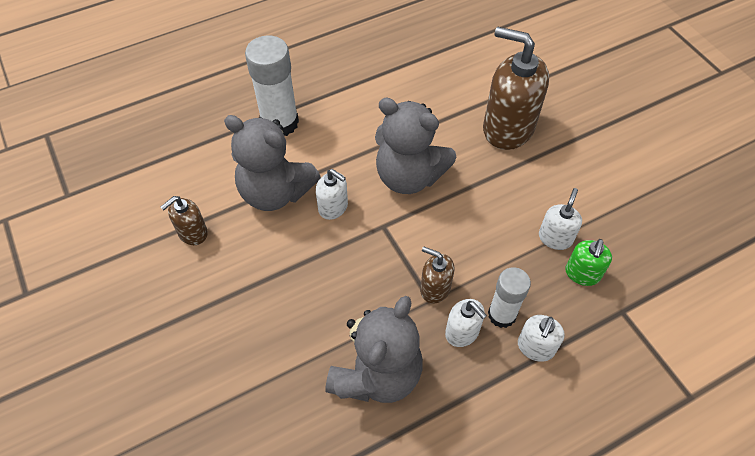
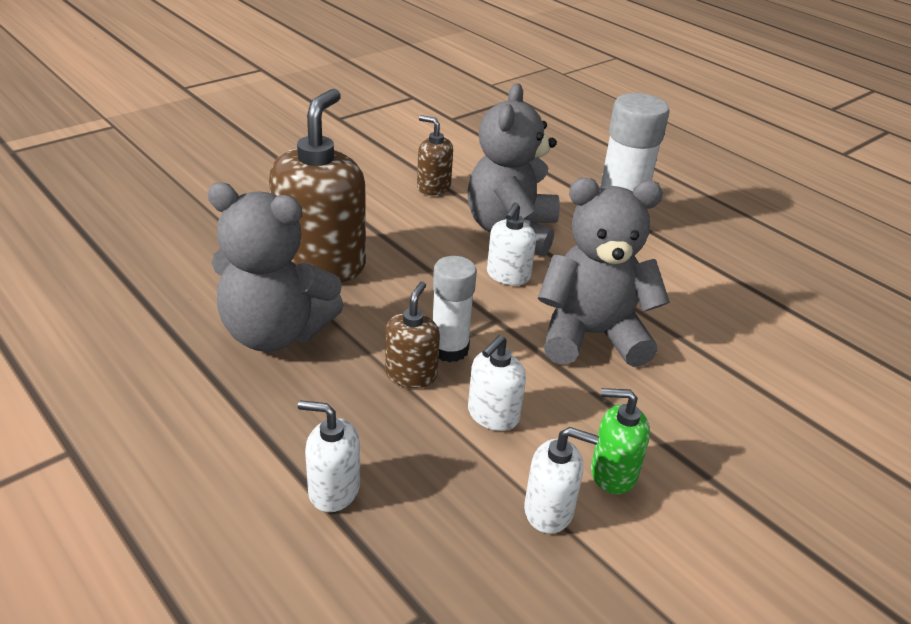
camera: 75 degrees right, 20 degrees down
grey teddy bear [375,98,456,194] -> grey teddy bear turned 75 degrees clockwise [538,178,670,367]
white soap dispenser [445,299,487,347] -> white soap dispenser moved to [468,335,526,431]
brown soap dispenser [483,27,549,150] -> brown soap dispenser moved to [269,89,366,282]
white glue stick [488,267,531,328] -> white glue stick moved to [433,256,477,362]
green soap dispenser [565,239,612,286] -> green soap dispenser moved to [591,388,650,494]

